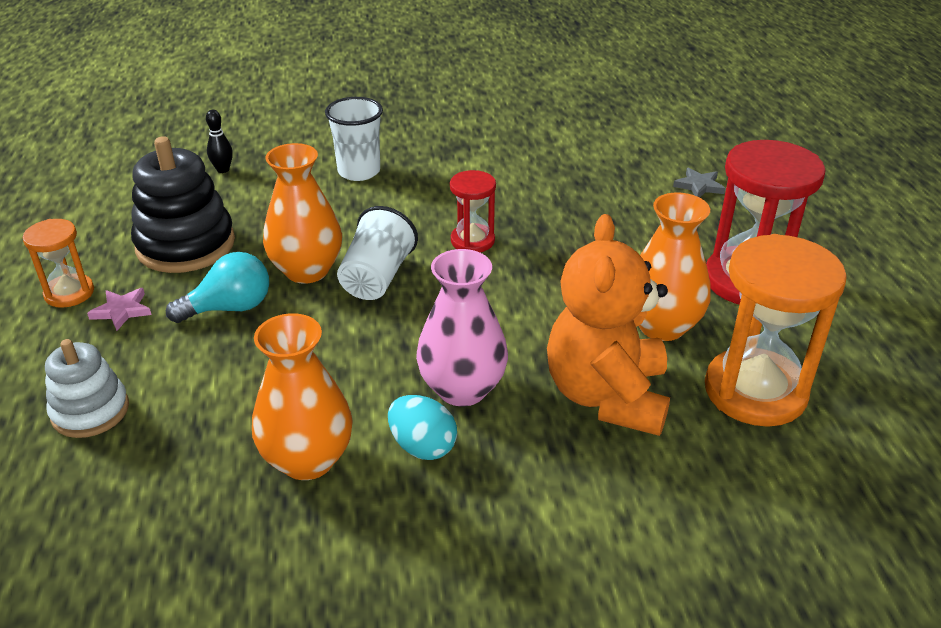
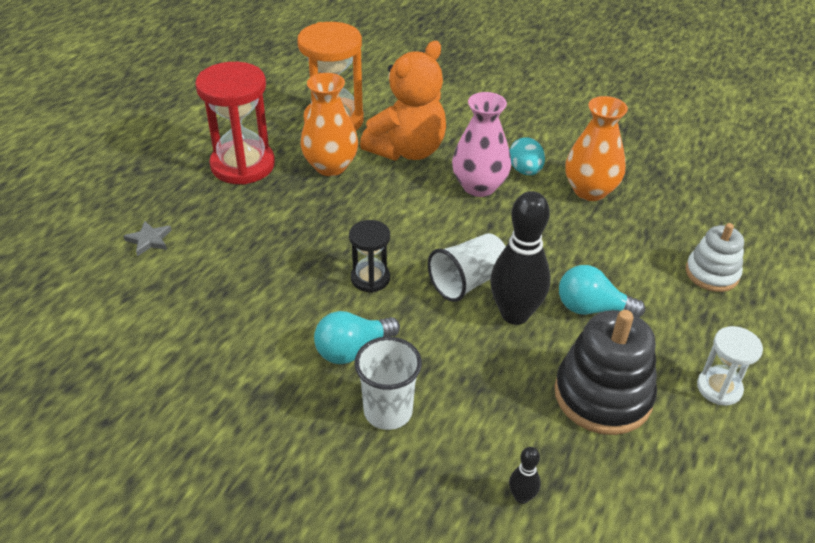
camera: 145 degrees left, 5 degrees up
orange hourglass [23,219,94,308] -> white hourglass [697,326,763,406]
pink star [87,288,151,331] -> none
orange vase [263,143,342,284] -> black bowling pin [490,191,551,325]
red hourglass [450,170,496,252] -> black hourglass [349,220,390,292]
none -> turquoise light bulb [314,311,400,364]

